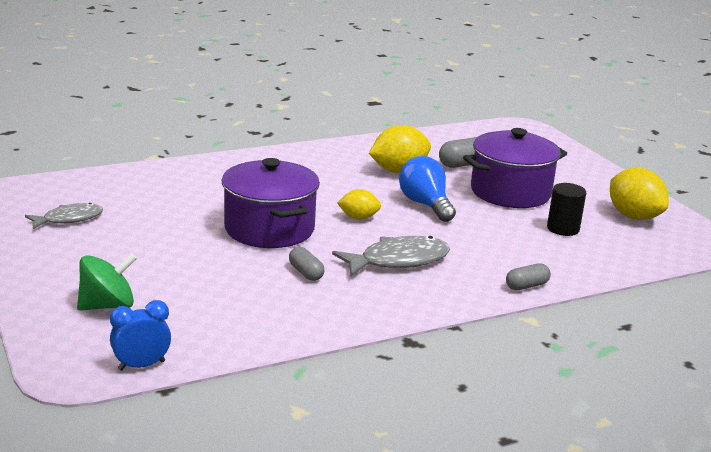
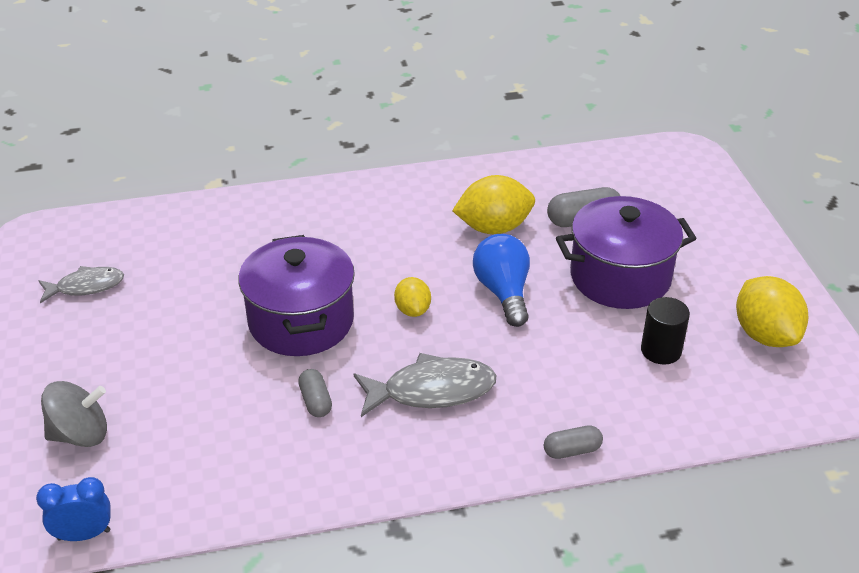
camera: 15 degrees right, 15 degrees up
green spinning top [77,253,137,311] -> grey spinning top [41,381,107,447]
yellow lemon [337,189,381,220] -> yellow lemon turned 60 degrees clockwise [394,277,431,317]

